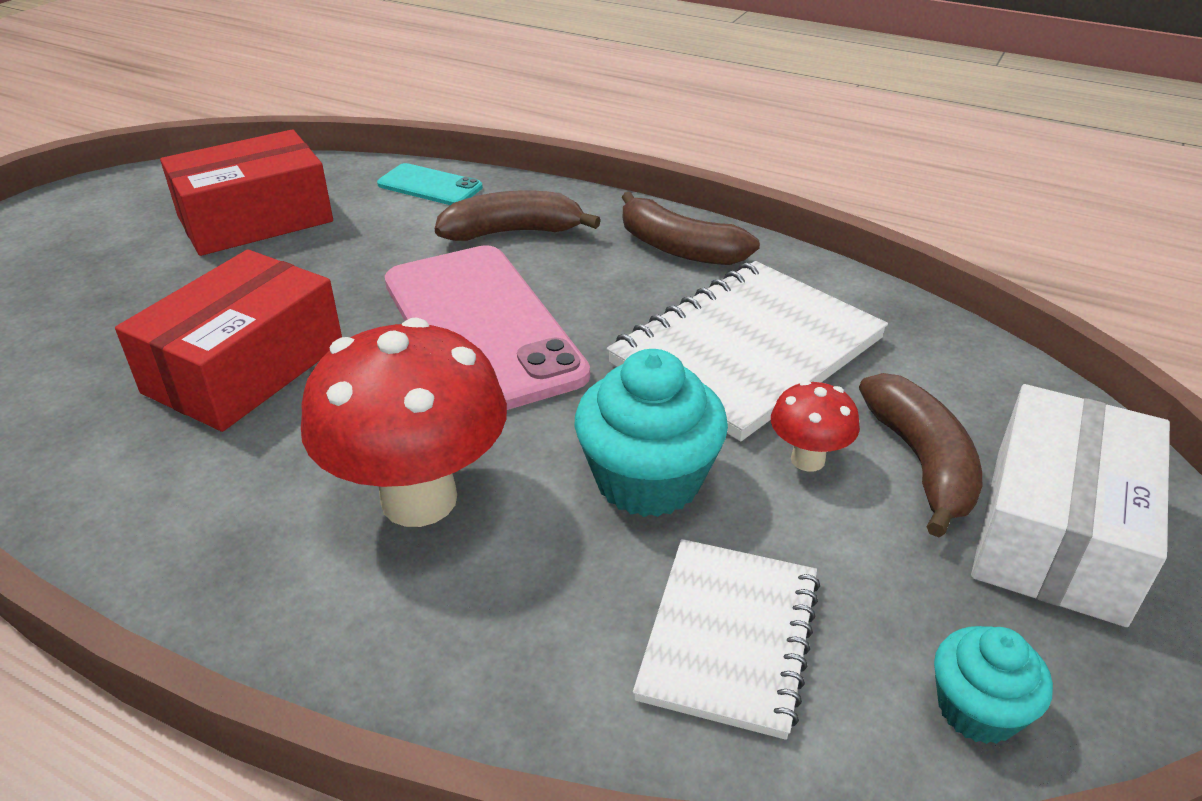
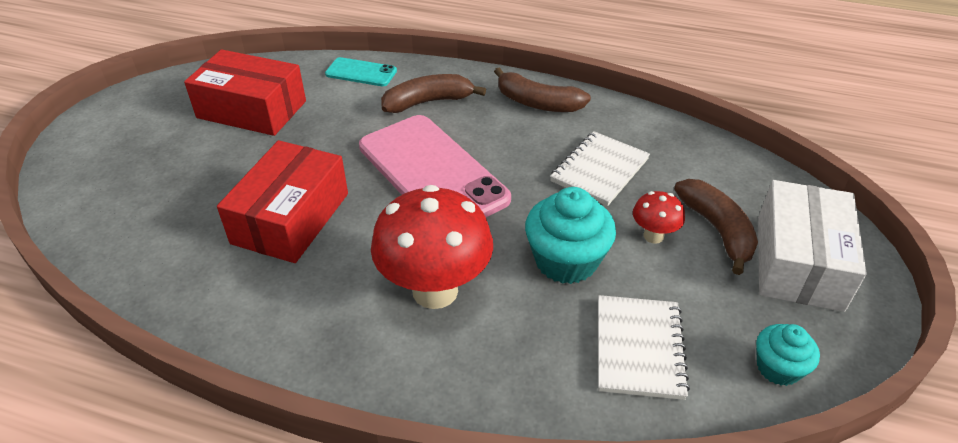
camera: 10 degrees left, 5 degrees up
red box [160,129,333,256] -> red box turned 60 degrees clockwise [184,49,306,136]
white notebook [607,261,888,441] -> white notebook [550,131,650,206], size x0.62

